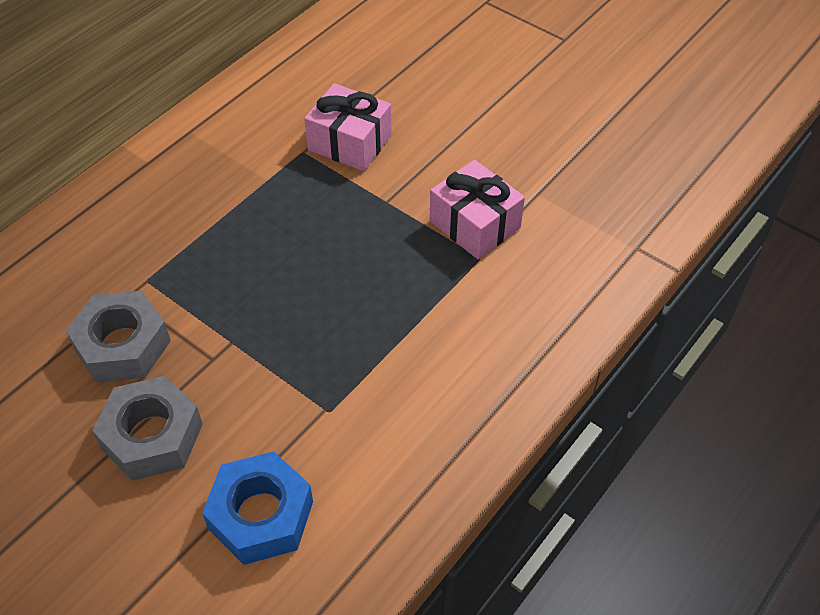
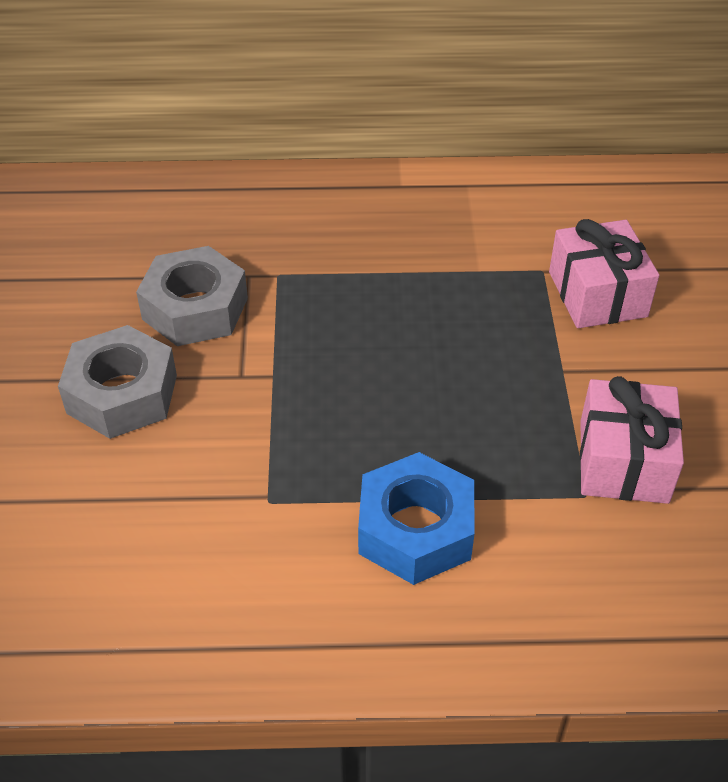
camera: 50 degrees right, 5 degrees down
blue nut [202,451,313,565] -> blue nut moved to [358,452,475,585]

